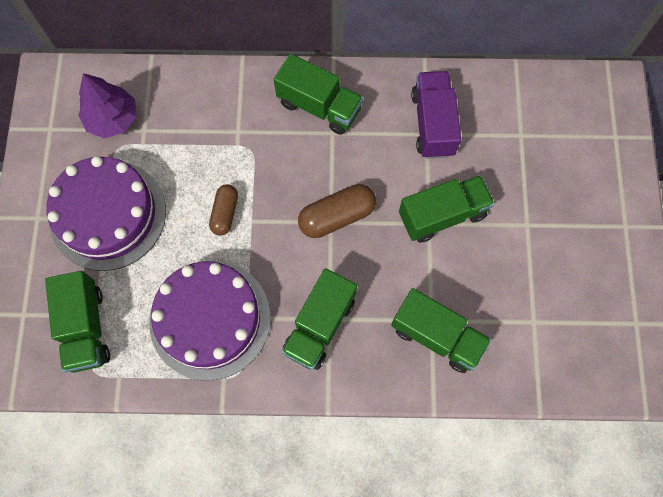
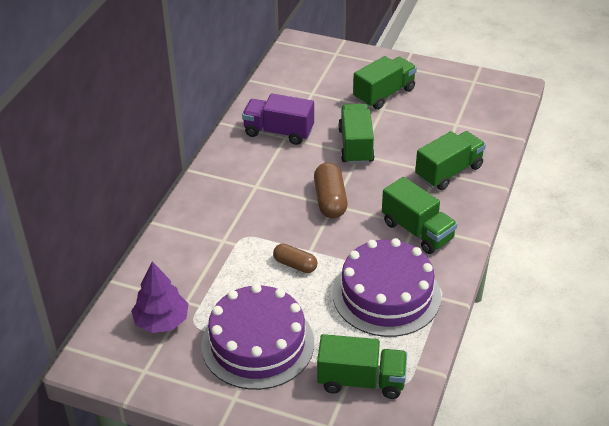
camera: 70 degrees left, 30 degrees down
green truck [274,54,363,135] -> green truck moved to [353,56,417,110]

